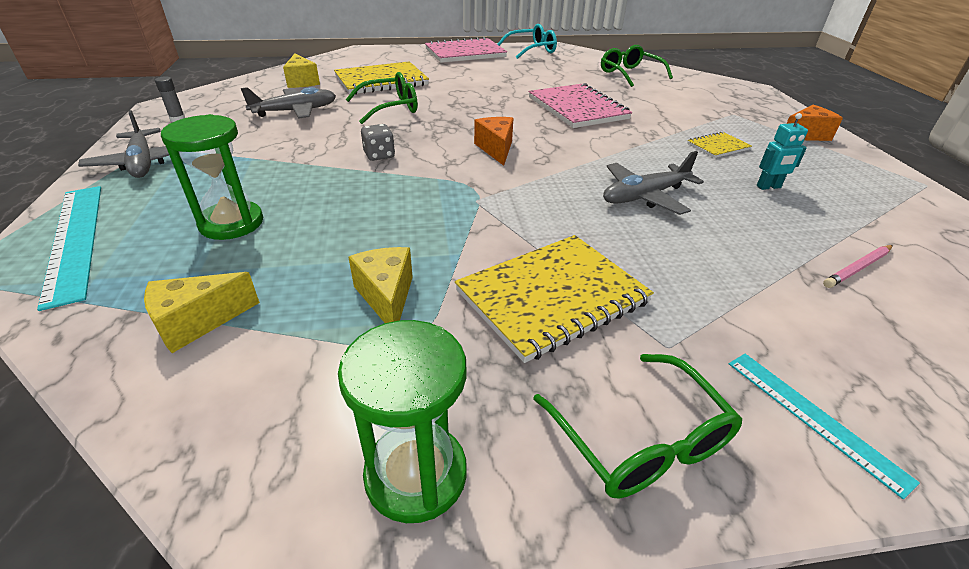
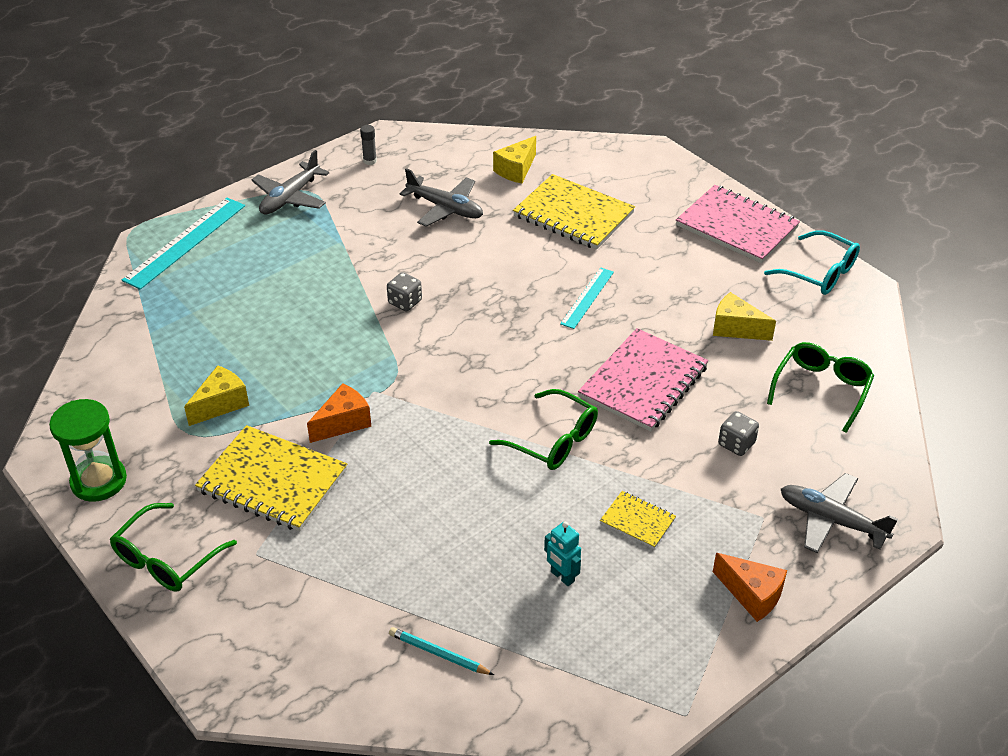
camera: 60 degrees right, 5 degrees up
yellow cheese [144,272,260,353] -> yellow cheese moved to [713,292,776,341]
green hourglass [161,114,263,240] -> none
green glasses [346,72,418,124] -> green glasses moved to [489,389,598,470]
orange cheese [474,117,513,166] -> orange cheese moved to [307,383,371,443]
grey plane [603,151,704,215] -> grey plane moved to [781,473,898,553]
turquoise ruler [729,354,920,499] -> turquoise ruler moved to [560,267,614,329]
pink pencil [823,245,893,288] -> turquoise pencil [389,627,494,675]
none -> grey dice [718,411,759,456]

